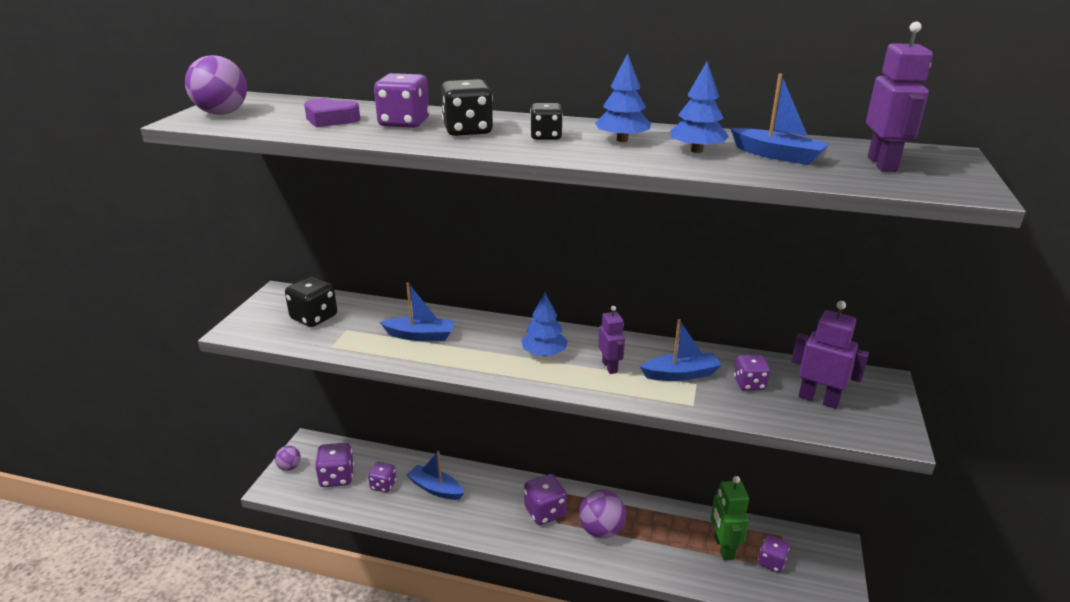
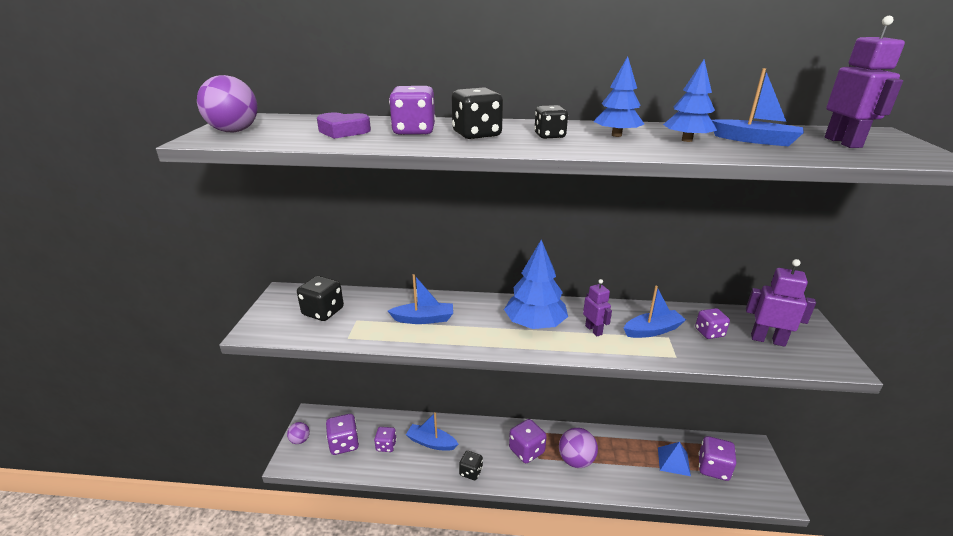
camera: 10 degrees left, 0 degrees up
blue tree [521,293,568,356] -> blue tree [504,240,568,329], size x1.58
green robot [711,476,749,560] -> blue pyramid [658,442,691,476]
purple dice [758,535,789,573] -> purple dice [698,436,736,481], size x1.53
none -> black dice [459,451,483,480]

